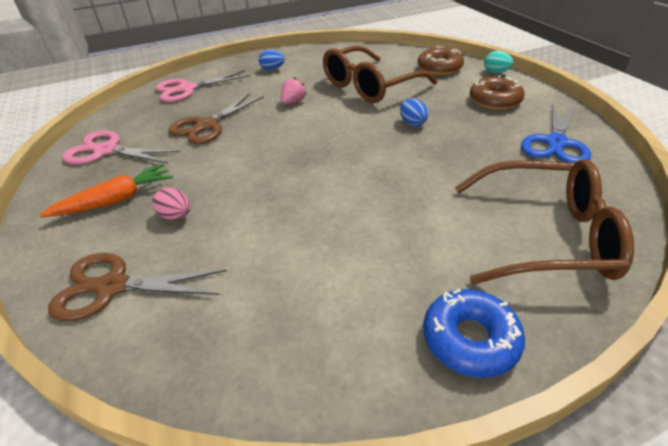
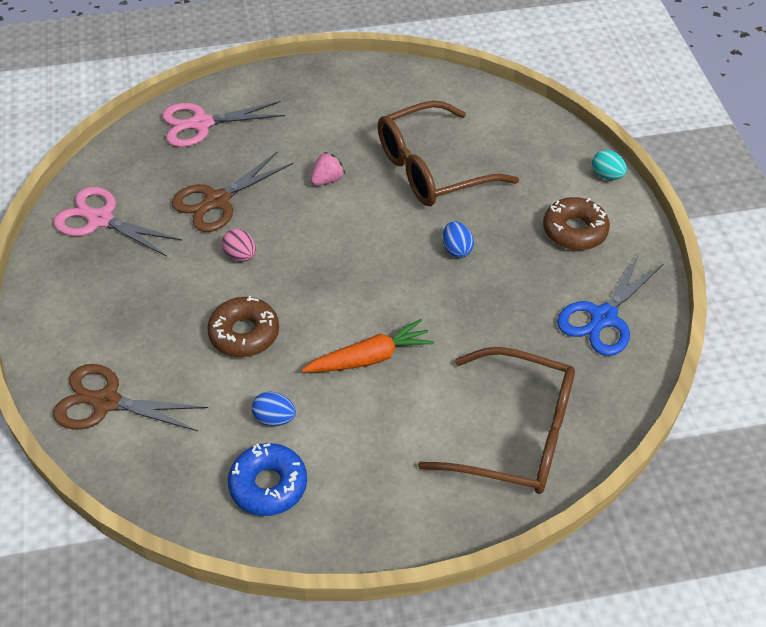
camera: 10 degrees right, 10 degrees up
orange carrot [39,163,173,217] -> orange carrot moved to [302,319,434,372]
pink egg [152,187,190,220] -> pink egg moved to [222,229,256,261]
blue egg [259,49,285,70] -> blue egg moved to [252,392,296,426]
brown donut [418,46,464,75] -> brown donut moved to [207,296,279,357]
blue donut [423,289,525,378] -> blue donut moved to [228,443,307,516]

